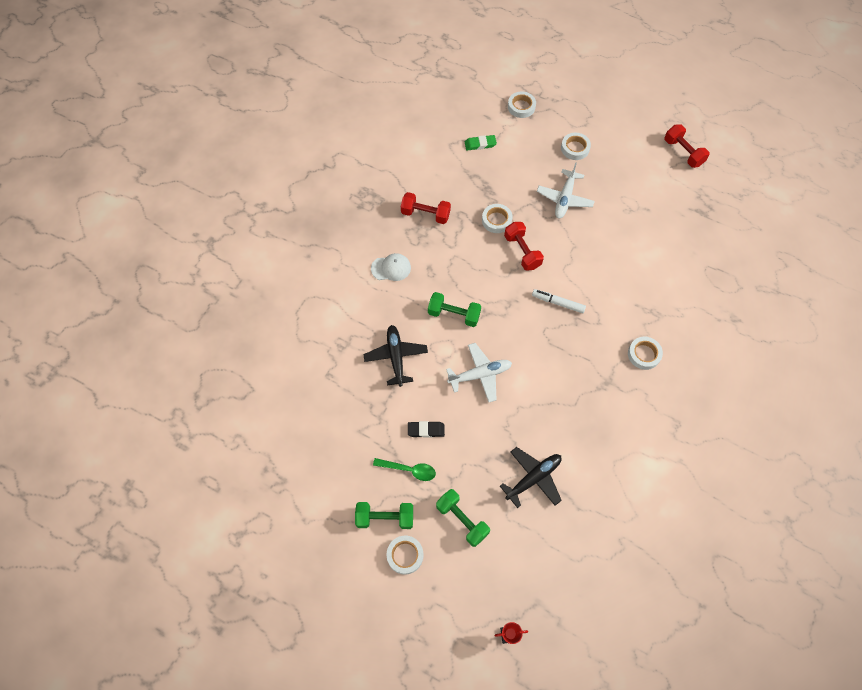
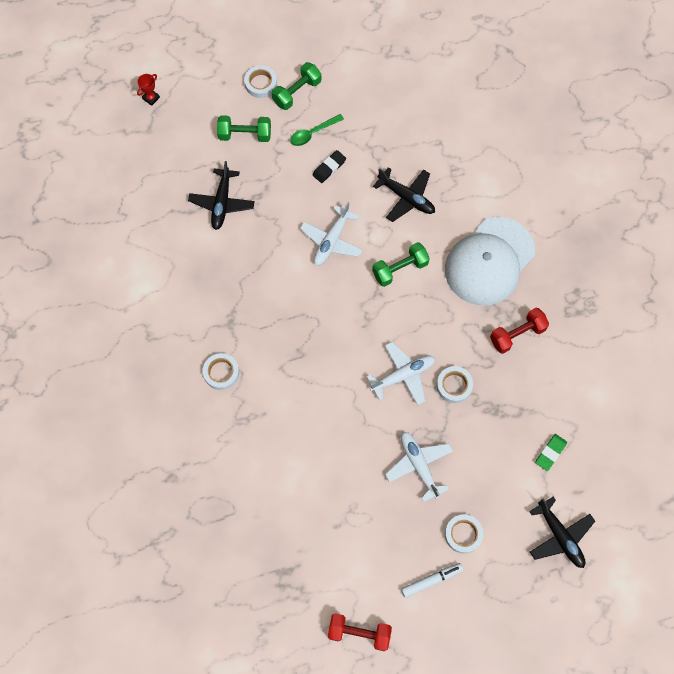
camera: 135 degrees right, 5 degrees up
white cap [371,253,411,281] -> white cap [445,217,535,306], size x2.27
red dumbbell [504,222,544,271] -> white plane [366,342,435,405]
white tape [508,91,536,118] -> black plane [529,497,595,568]
white marker [532,289,586,313] -> white marker moved to [401,563,463,598]

